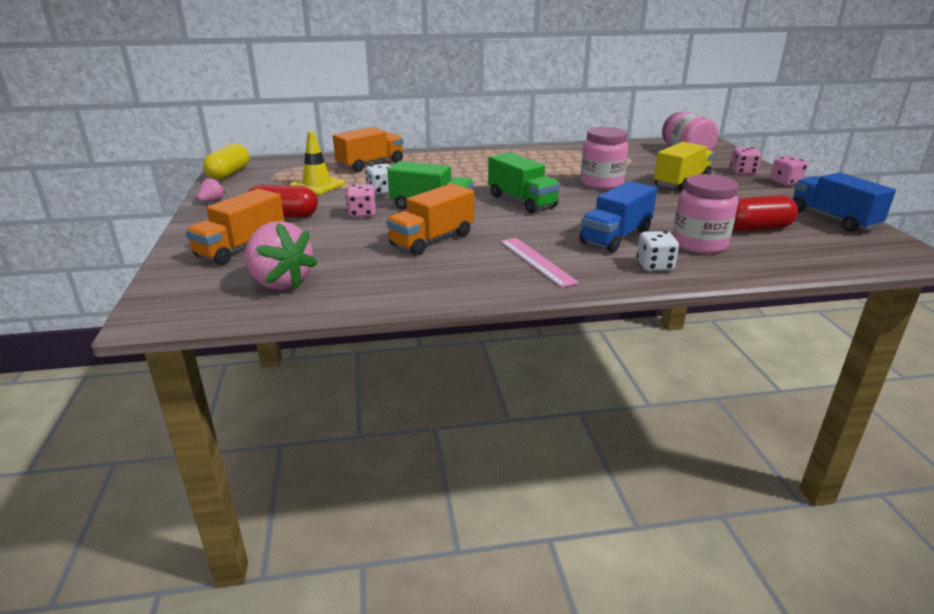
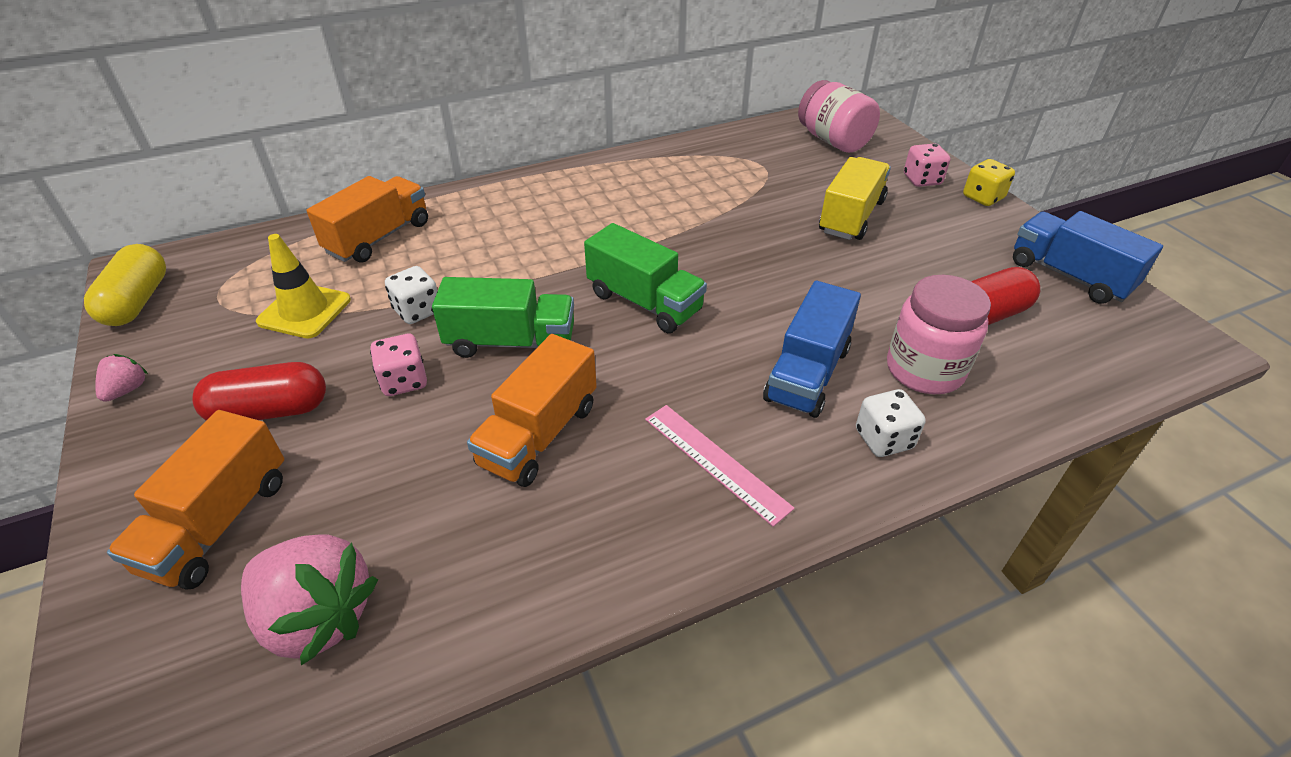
camera: 15 degrees left, 15 degrees up
pink jar [580,127,628,189] -> none
pink dice [770,156,808,186] -> yellow dice [963,159,1015,206]

